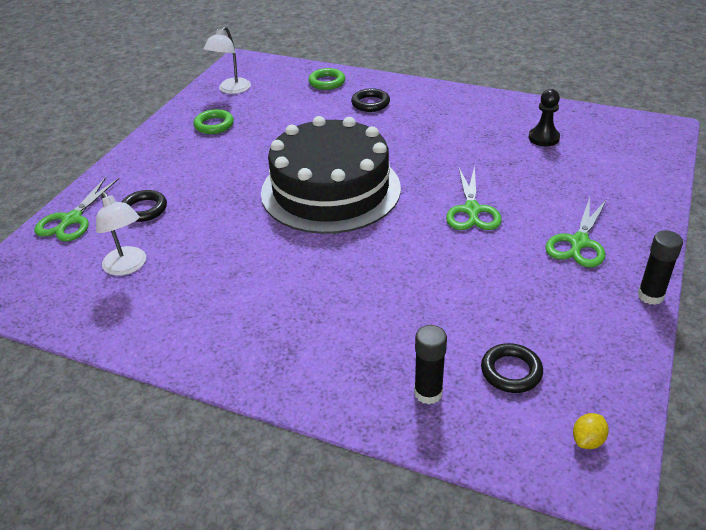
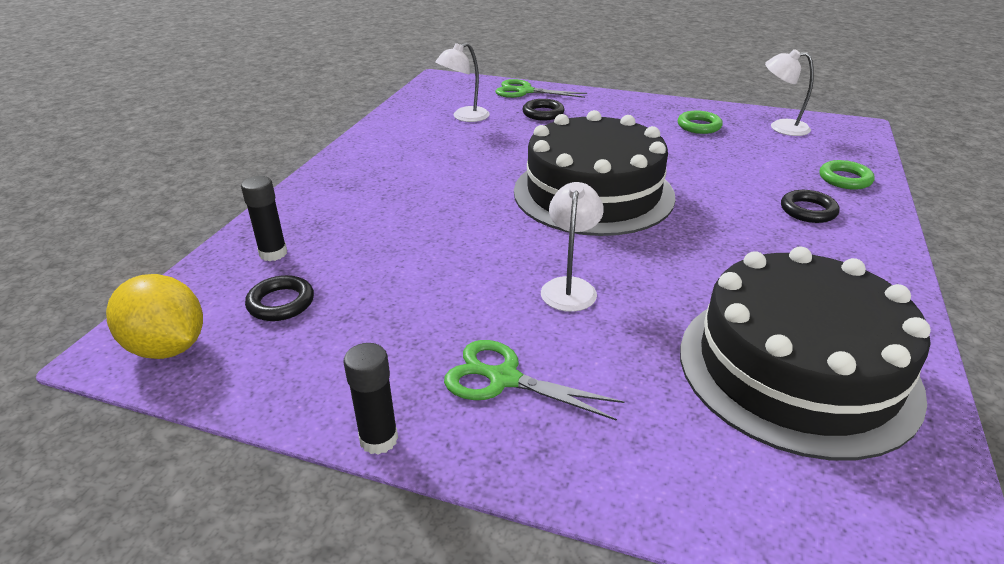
camera: 85 degrees right, 5 degrees down
green scissors [446,166,502,230] -> white lamp [541,182,604,312]
black pawn [529,89,560,146] -> black cake [680,247,931,460]
yellow lemon [573,413,609,449] -> yellow lemon [106,274,203,359], size x2.30

